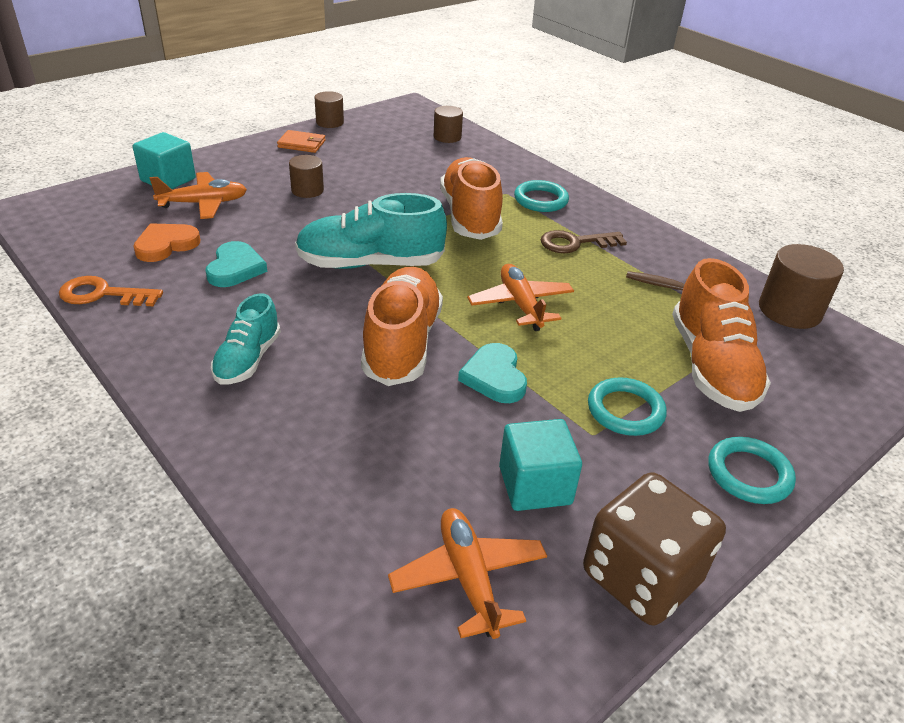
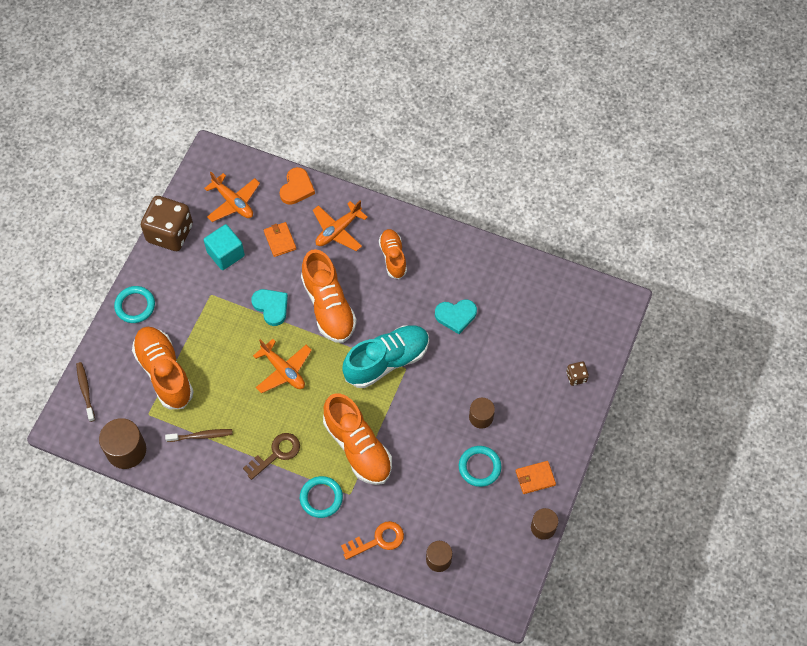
camera: 155 degrees right, 25 degrees up
orange key [59,276,163,306] -> orange key moved to [341,521,404,560]
turquoise cube [133,132,196,189] -> brown dice [566,362,589,386]
orange heart [133,223,200,262] -> orange heart moved to [280,167,315,205]
orange plane [149,172,247,219] -> orange plane moved to [313,201,368,251]
turquoise heart [205,241,267,287] -> turquoise heart turned 75 degrees counterclockwise [435,299,477,334]
turquoise shoe [211,293,281,384] -> orange shoe [379,229,407,279]
turquoise ring [588,377,667,436] -> turquoise ring moved to [459,446,501,487]
none -> brown toothbrush [76,362,95,422]
none -> orange wallet [264,222,296,257]

